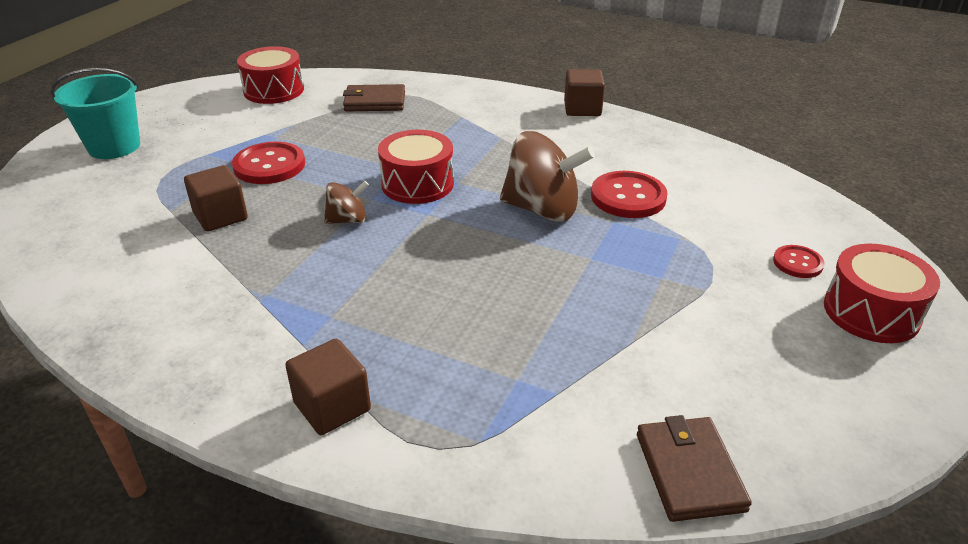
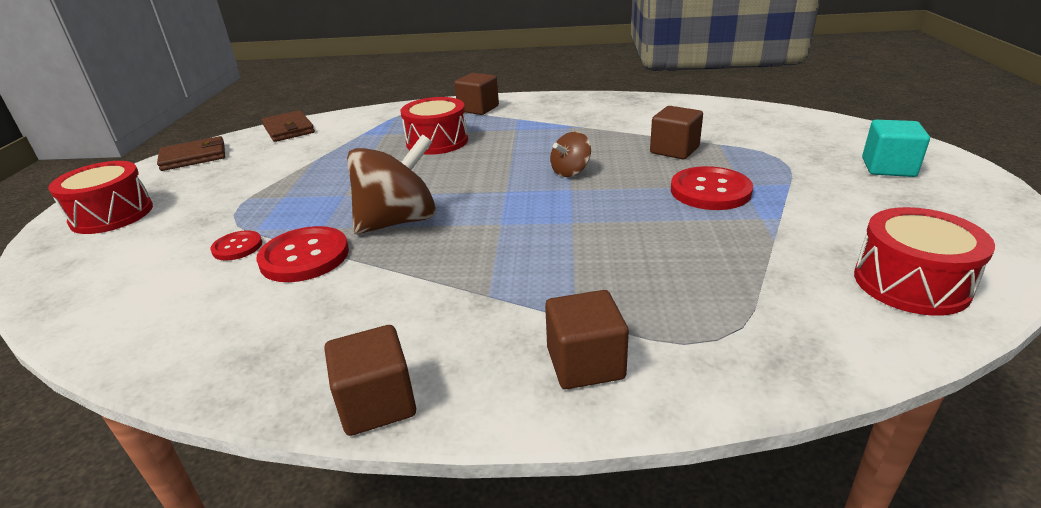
camera: 160 degrees right, 5 degrees down
turquoise bucket [51,68,140,159] -> turquoise cube [862,120,930,177]
brown wallet [343,84,405,111] -> brown wallet moved to [157,136,225,171]
red drum [378,130,454,204] -> red drum moved to [400,97,468,155]
brown spinning top [500,131,595,222] -> brown spinning top turned 150 degrees clockwise [347,134,436,234]
red button [773,245,825,278] -> red button moved to [210,230,262,261]
none -> brown cube [545,290,629,389]

